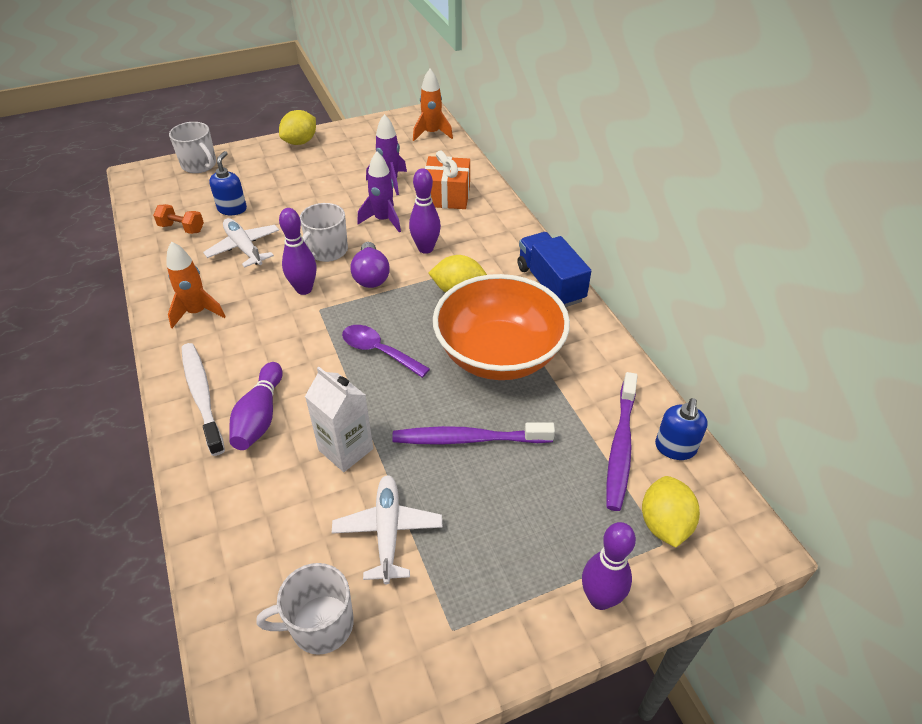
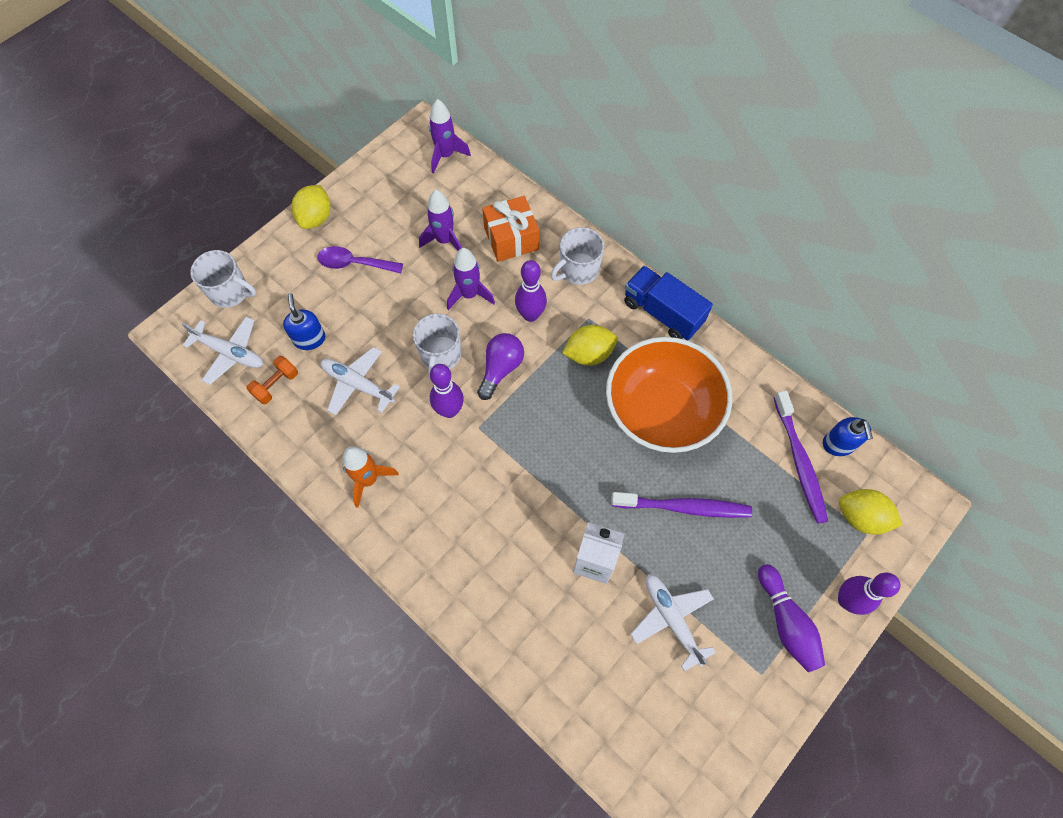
camera: 25 degrees left, 20 degrees up
orange dumbbell [153,204,204,234] -> orange dumbbell turned 45 degrees counterclockwise [246,356,298,404]
white toothbrush [181,343,225,456] -> none
purple bowling pin [229,362,283,450] -> purple bowling pin moved to [758,564,825,672]
white mug [256,563,354,655] -> white mug moved to [551,227,604,285]
purple spoon [342,325,430,378] -> purple spoon moved to [317,246,403,273]
purple light bulb [350,242,390,288] -> purple light bulb turned 120 degrees counterclockwise [477,333,524,400]
purple toothbrush [392,422,555,445] -> purple toothbrush turned 150 degrees counterclockwise [611,492,752,518]
orange rocket [413,69,453,141] -> purple rocket [429,99,471,173]
yellow lemon [642,476,700,548] -> yellow lemon turned 45 degrees counterclockwise [839,489,902,535]
none -> white plane [182,316,263,385]

